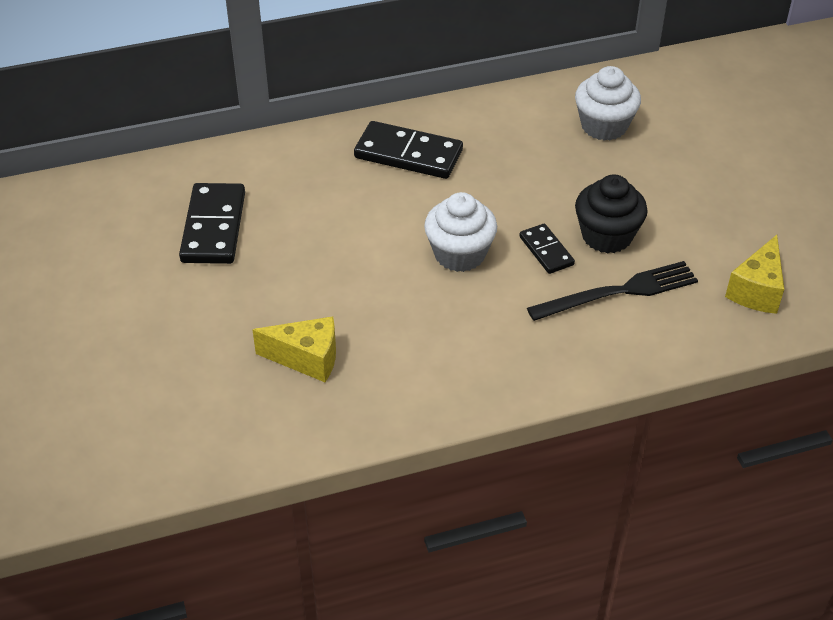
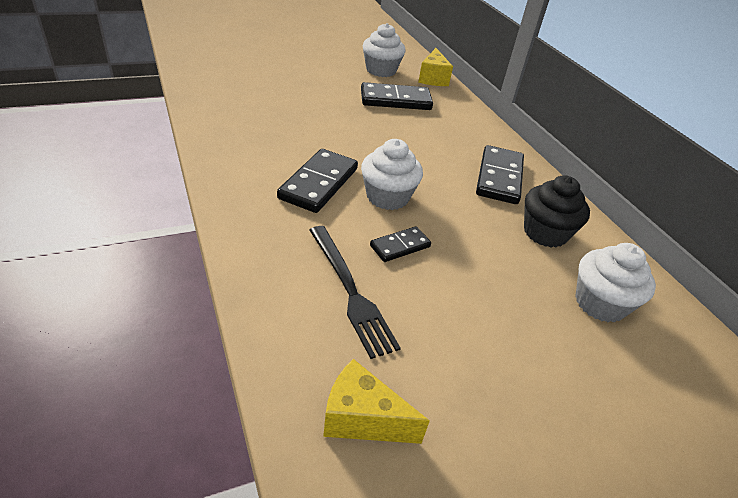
camera: 80 degrees right, 5 degrees down
yellow cheese [253,316,336,382] -> yellow cheese moved to [418,48,453,86]
black cupcake [575,175,648,253] -> black cupcake moved to [524,175,590,247]
none -> black domino [277,149,358,213]
none -> white cupcake [363,23,406,77]

